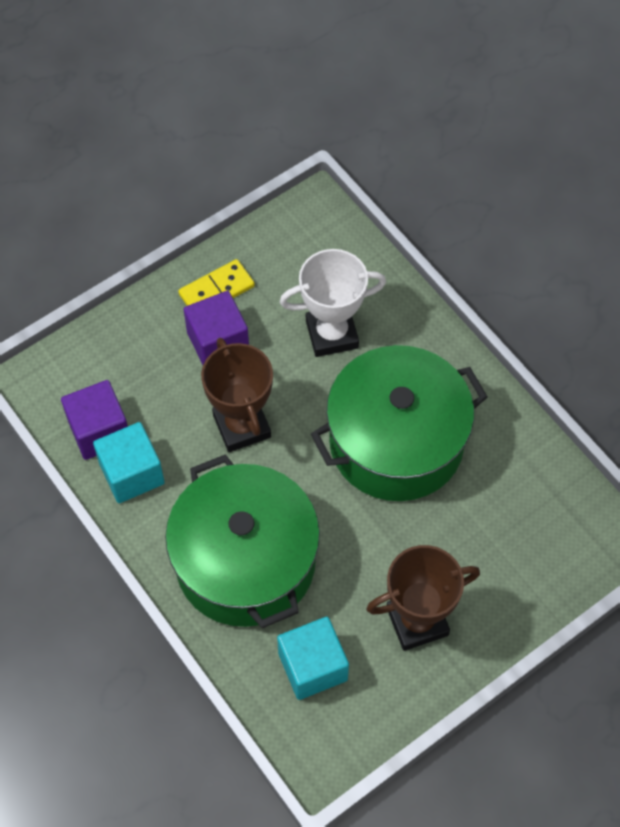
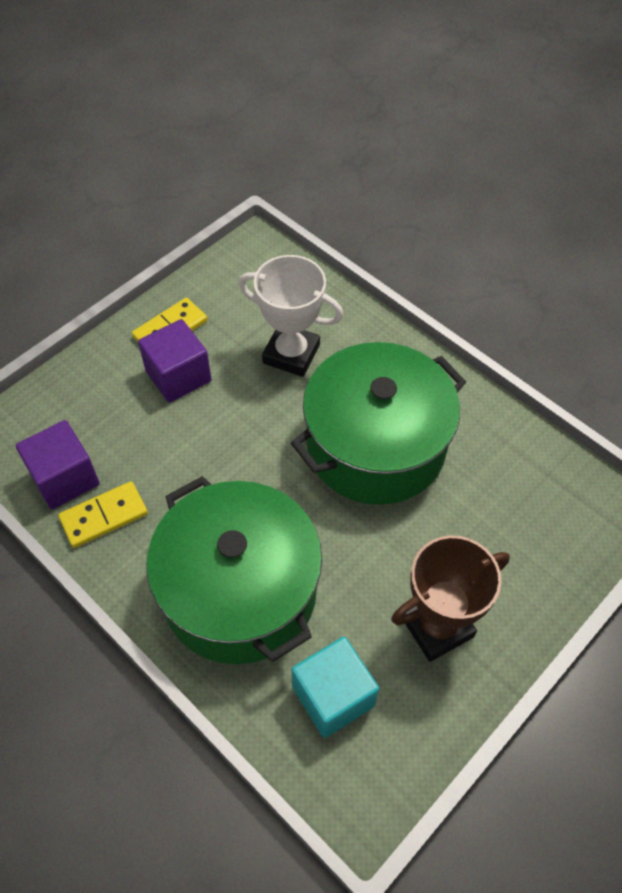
camera: 10 degrees left, 5 degrees down
turquoise cube [93,422,165,503] -> yellow domino [58,481,148,548]
brown trophy [201,338,273,452] -> none
white trophy [280,249,386,357] -> white trophy turned 45 degrees clockwise [238,255,343,377]

